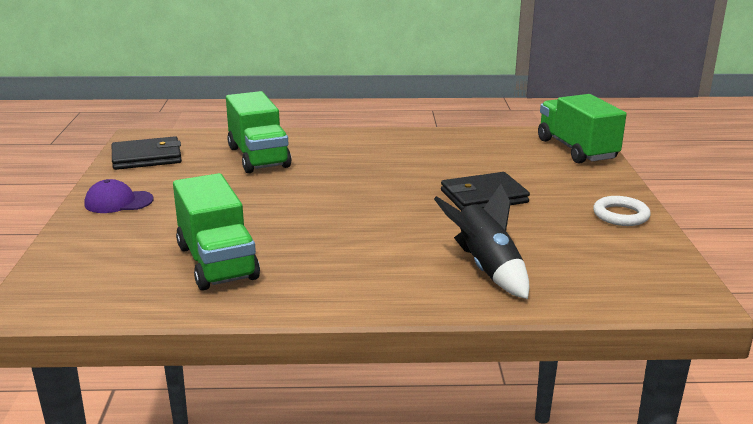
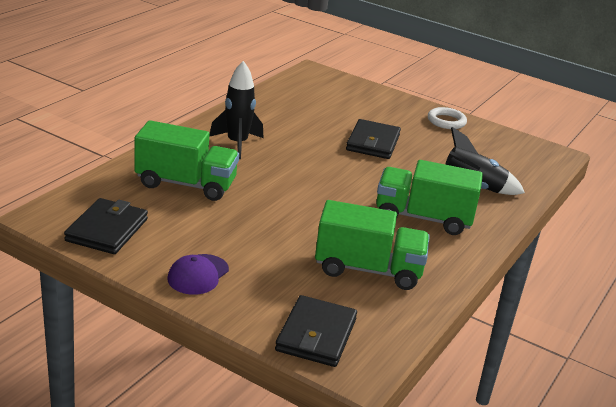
camera: 60 degrees left, 5 degrees up
green truck [538,94,627,164] -> green truck moved to [376,160,483,235]
none -> black rocket [209,61,263,159]
none -> black wallet [275,295,357,367]

